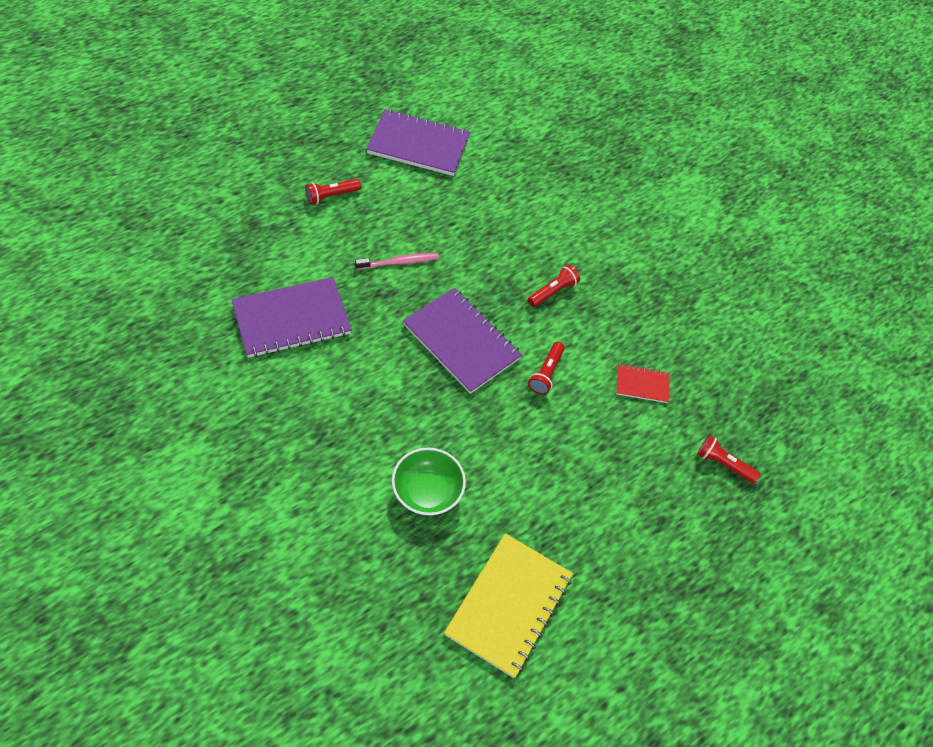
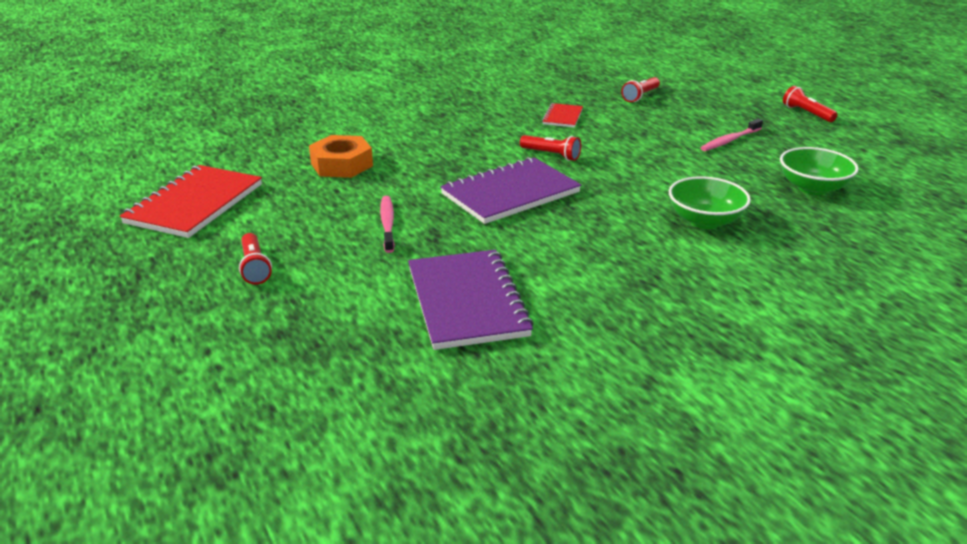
camera: 75 degrees left, 25 degrees down
purple notebook [366,109,470,176] -> red notebook [120,165,262,238]
yellow notebook [444,533,573,678] -> green bowl [780,147,859,195]
red flashlight [528,265,580,307] -> red flashlight moved to [783,86,838,122]
none -> orange nut [309,135,373,178]
none -> pink toothbrush [700,119,763,151]

